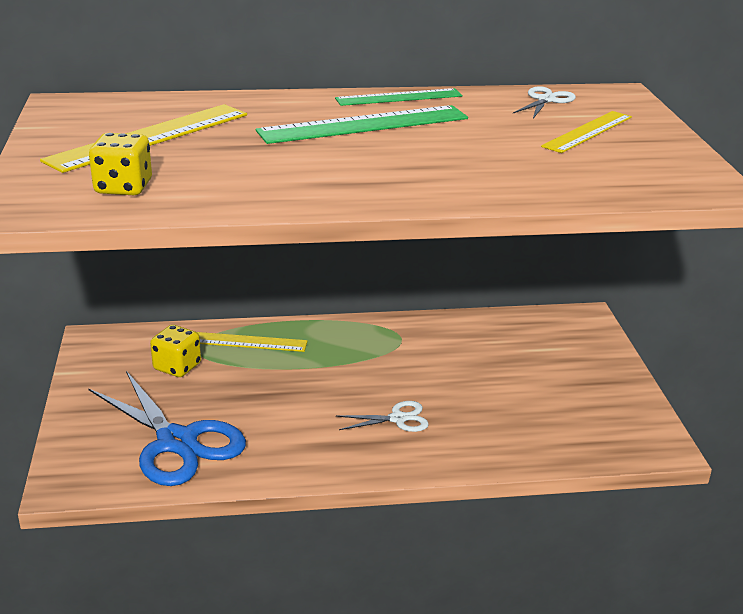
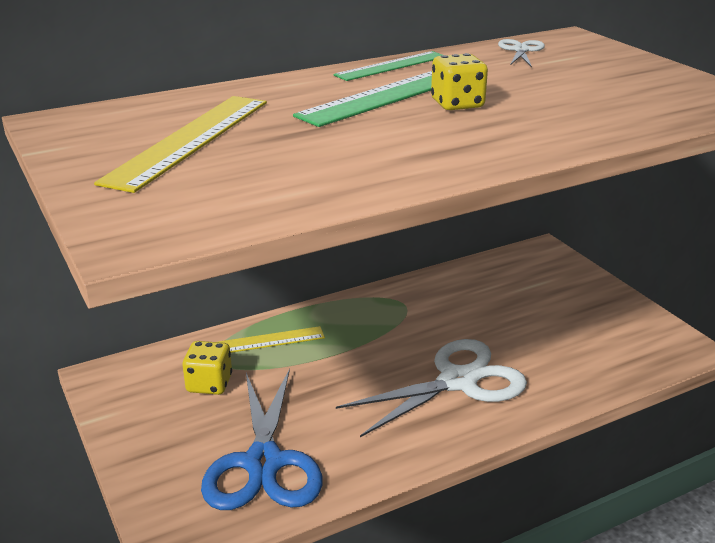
camera: 20 degrees left, 0 degrees up
blue scissors [88,371,246,486] -> blue scissors turned 60 degrees clockwise [201,368,323,510]
yellow dice [89,133,152,195] -> yellow dice moved to [431,53,488,110]
white scissors [336,401,429,432] -> white scissors [336,339,527,437], size x2.10
yellow ruler [541,111,632,153] -> none

